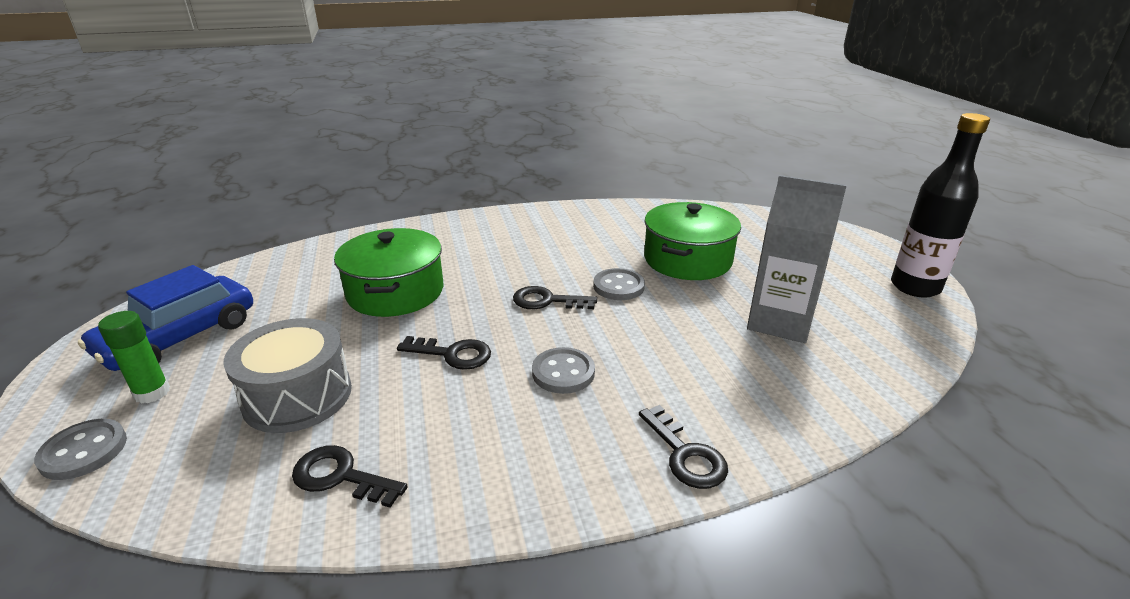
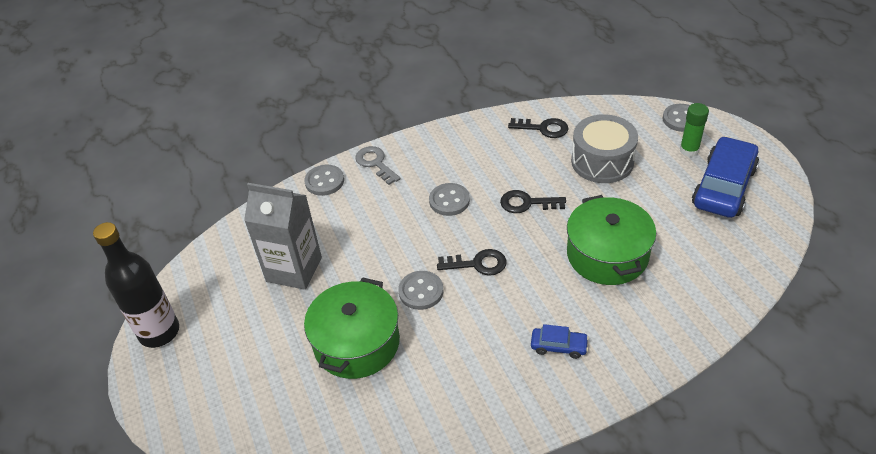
camera: 175 degrees right, 15 degrees up
black key [639,405,728,489] -> grey key [355,146,401,185]
none -> grey button [304,165,344,196]
none -> blue car [531,324,589,359]

